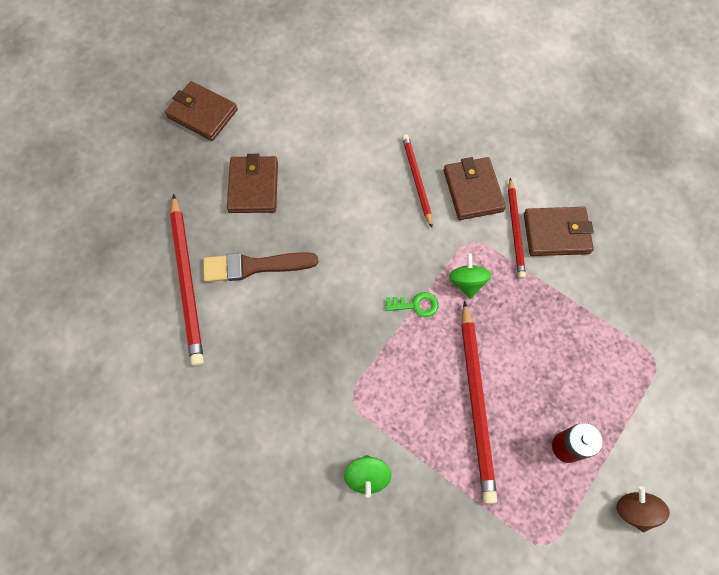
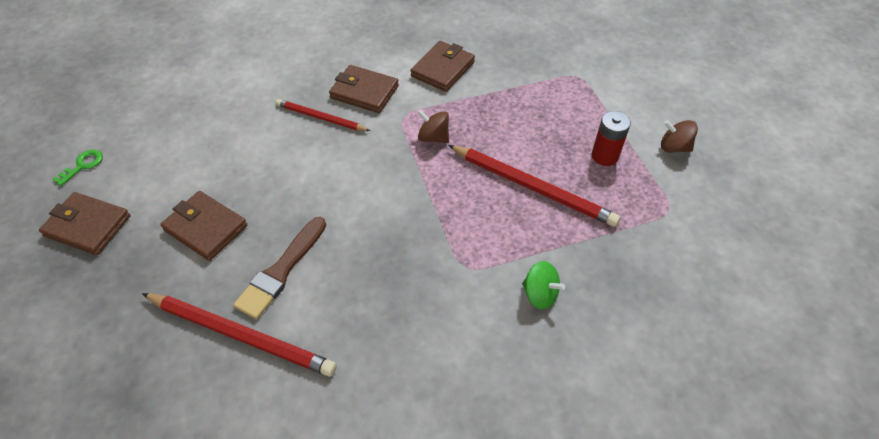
camera: 55 degrees left, 15 degrees down
brown wallet [165,81,238,141] -> brown wallet turned 45 degrees clockwise [39,192,131,255]
green key [385,292,439,317] -> green key moved to [52,149,103,186]
green spinning top [449,253,492,299] -> brown spinning top [417,109,449,143]
red pencil [508,178,526,279] -> none

